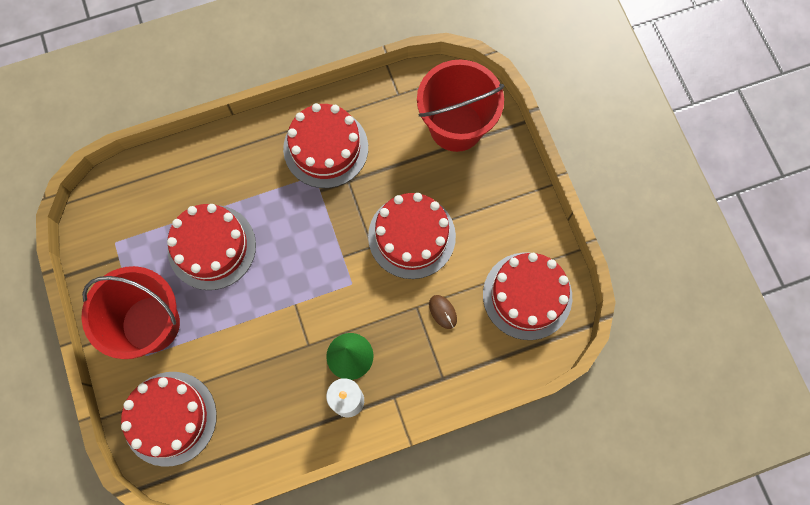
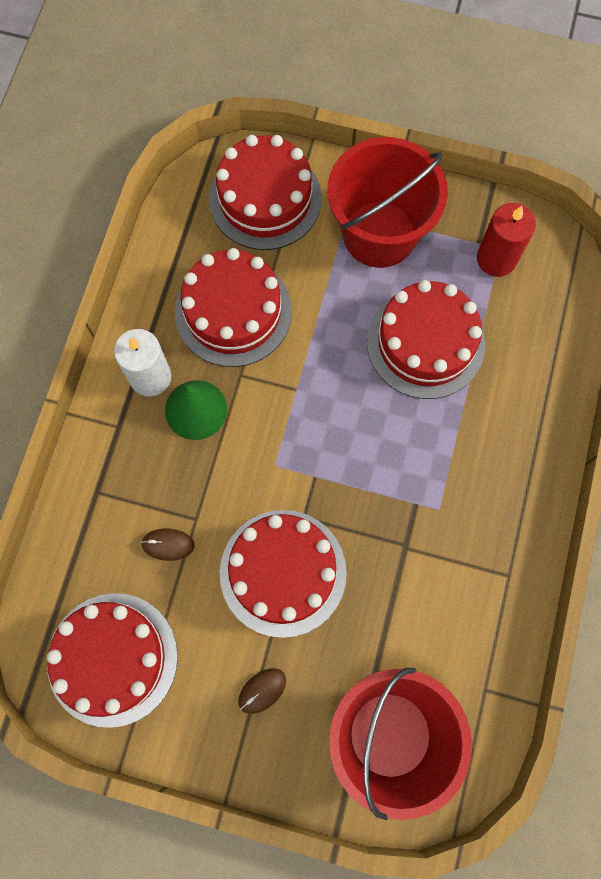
camera: 125 degrees right, 0 degrees up
red cake [283,103,368,188] -> red cake moved to [175,248,292,367]
none -> brown mouse [238,668,286,714]
none -> red candle [477,203,536,277]

